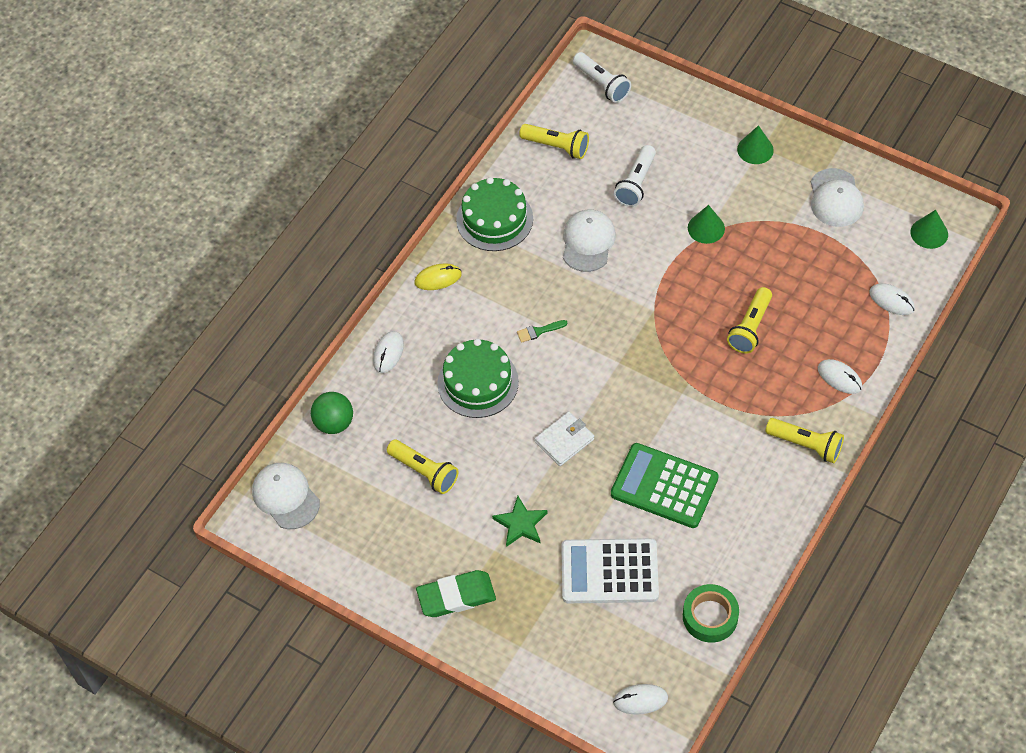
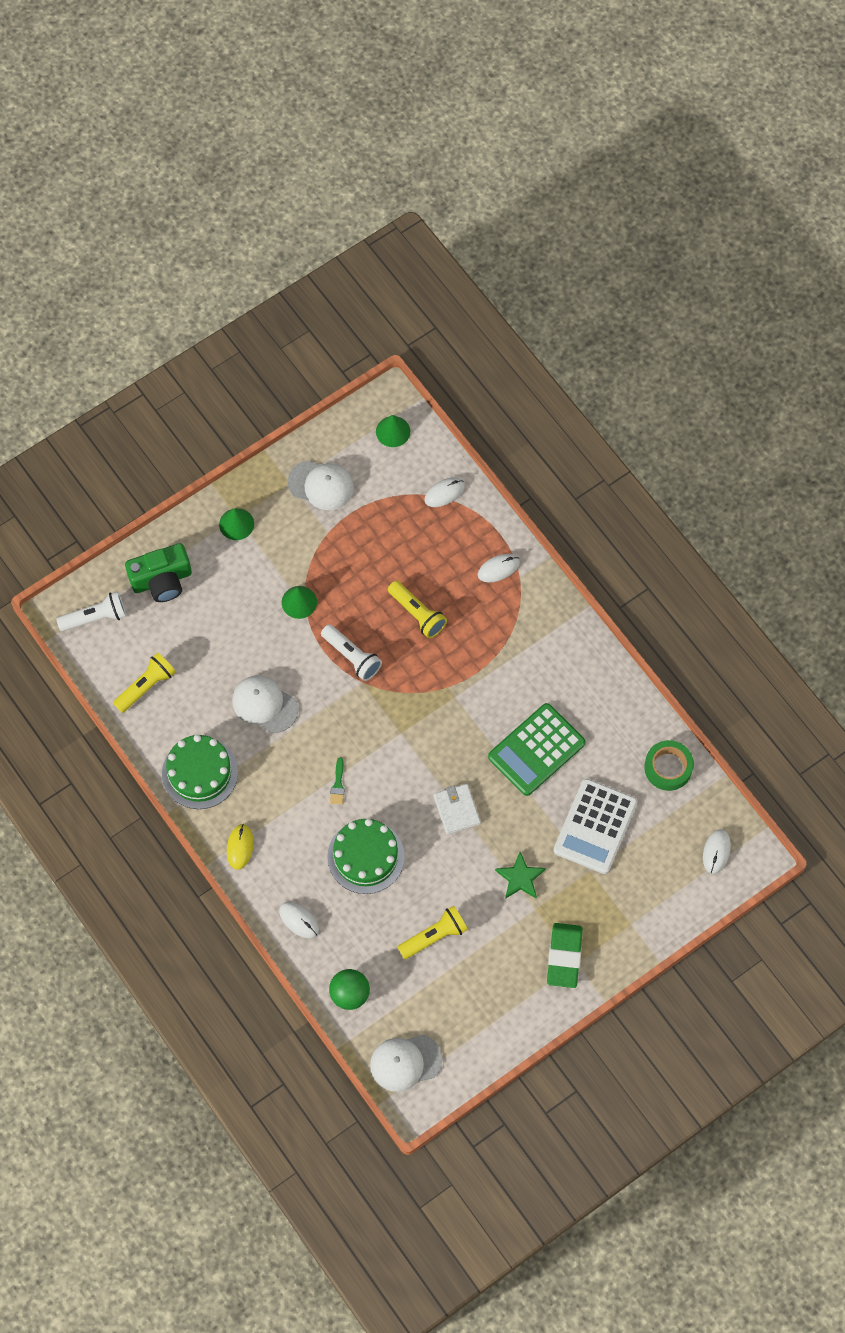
camera: 70 degrees left, 10 degrees up
white flashlight [614,145,656,207] -> white flashlight moved to [321,624,382,681]
yellow flashlight [766,418,844,463] -> none
none -> green camera [125,543,192,602]

